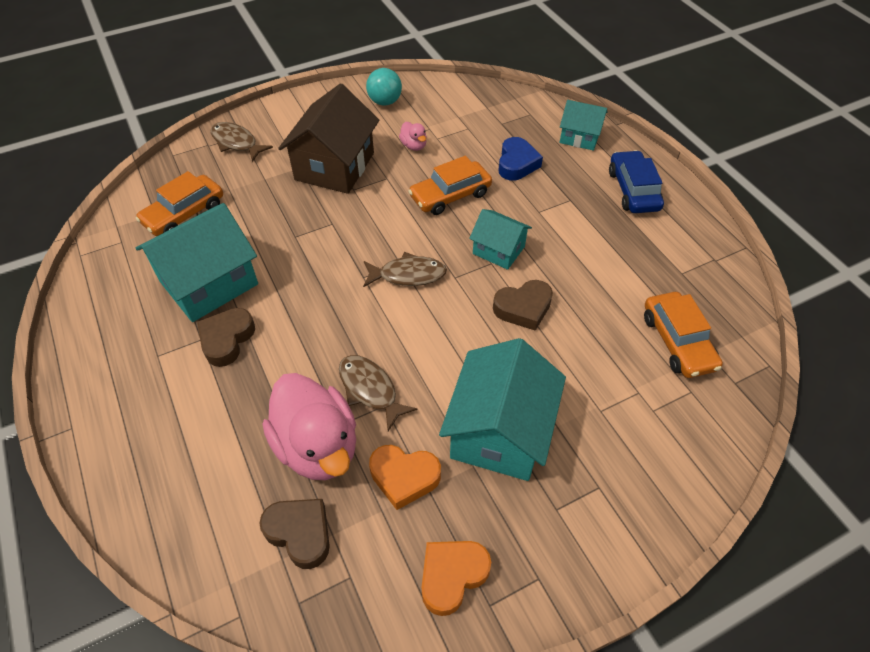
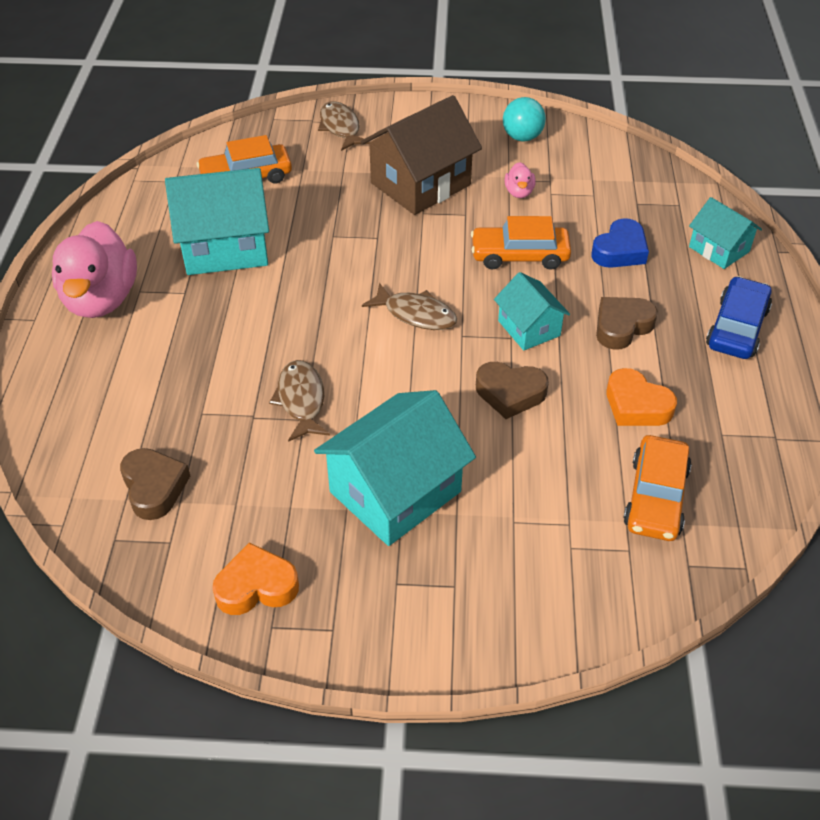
camera: 30 degrees right, 5 degrees down
brown heart [197,308,255,367] -> brown heart moved to [596,297,658,350]
pink duck [263,373,356,480] -> pink duck moved to [52,221,137,318]
orange heart [369,445,441,510] -> orange heart moved to [607,368,677,426]

